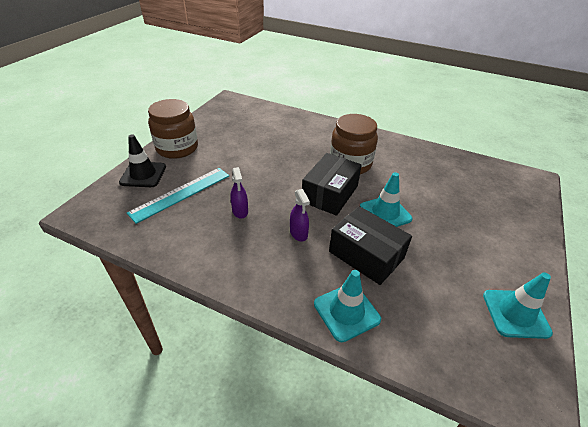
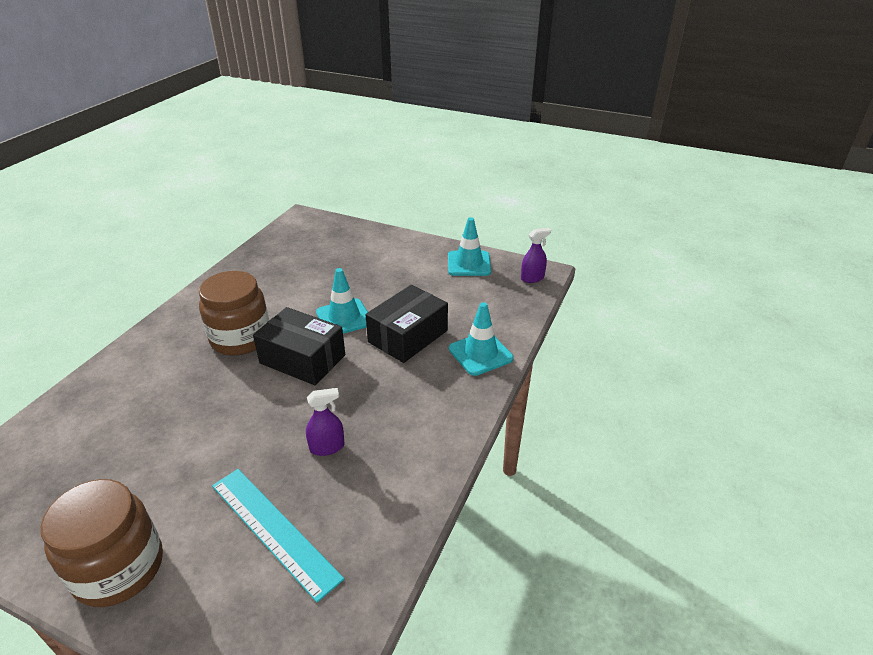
camera: 90 degrees left, 5 degrees down
black traffic cone [119,135,166,187] -> none
purple spray bottle [290,189,310,242] -> purple spray bottle moved to [521,228,551,283]

